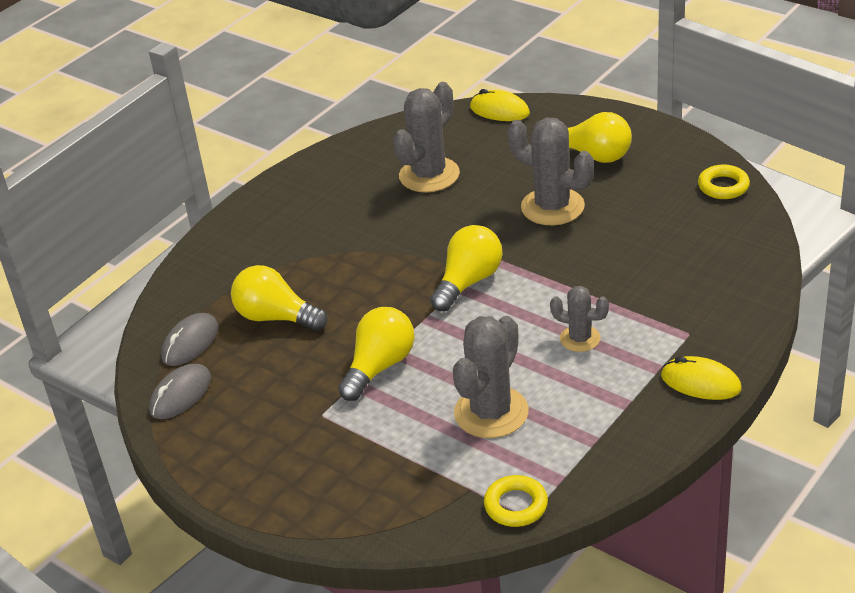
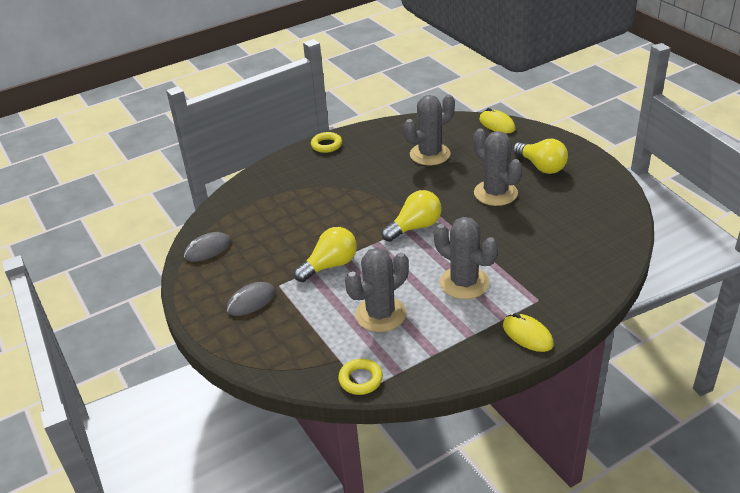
camera: 20 degrees right, 0 degrees up
grey mouse [161,313,219,366] -> grey mouse moved to [227,282,276,316]
yellow light bulb [231,265,328,331] -> none
grey cactus [550,286,609,352] -> grey cactus [434,217,498,299], size x1.75
yellow ring [698,164,750,199] -> yellow ring moved to [311,132,342,153]

